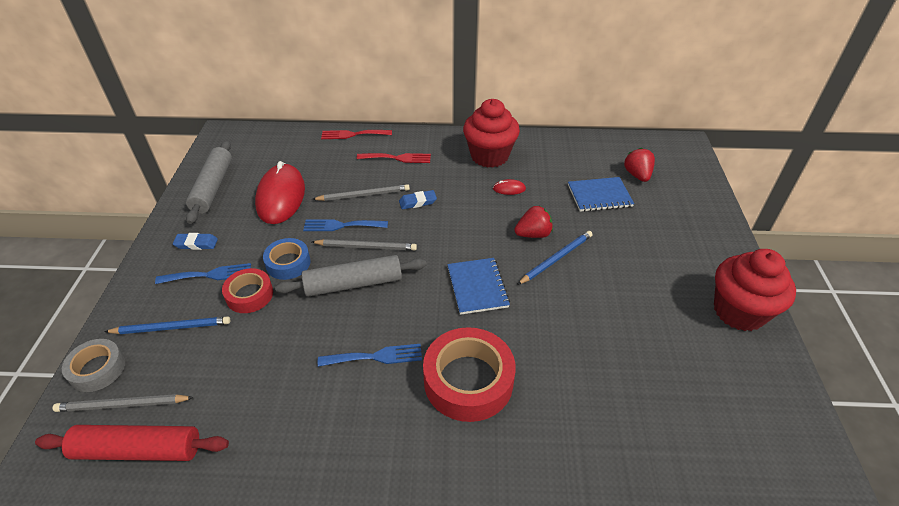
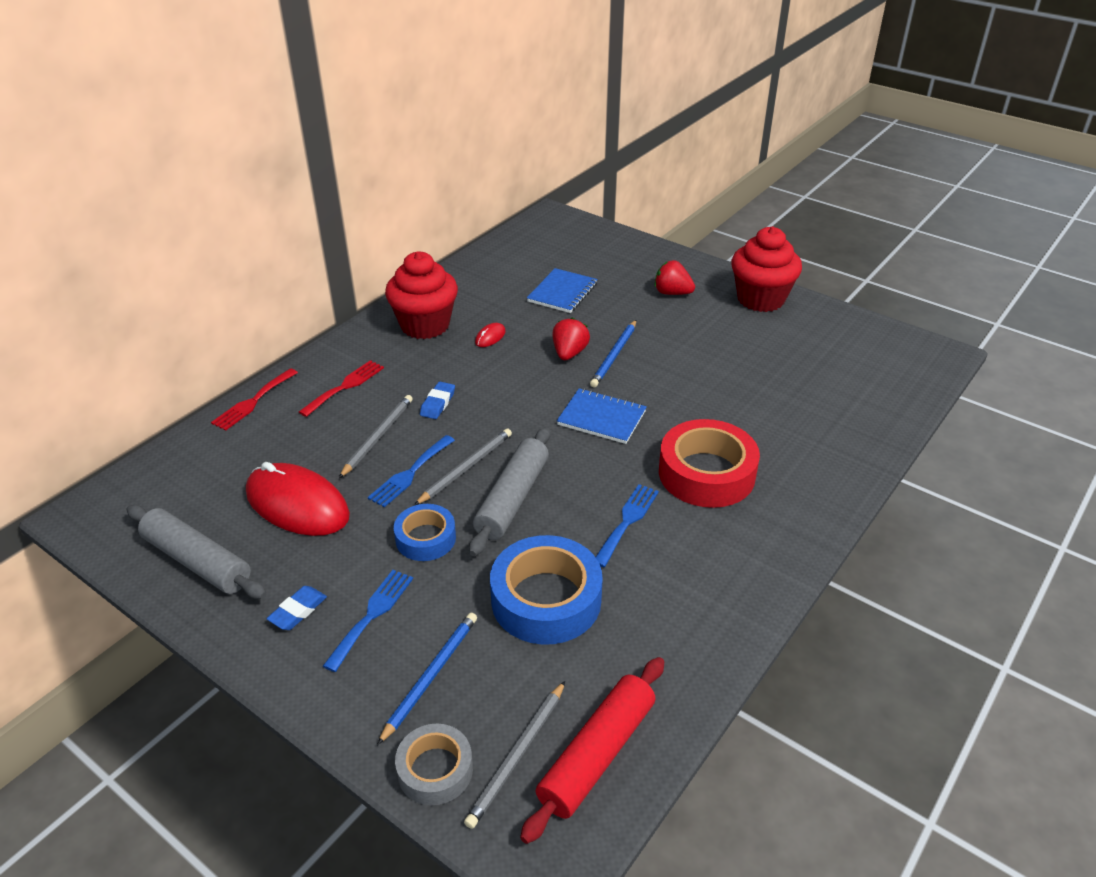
camera: 55 degrees left, 5 degrees down
red tape [222,268,273,313] -> none
blue pencil [517,231,593,285] -> blue pencil turned 150 degrees counterclockwise [590,320,636,388]
red strawberry [624,148,655,182] -> red strawberry moved to [655,260,695,295]
none -> blue tape [490,535,603,645]

